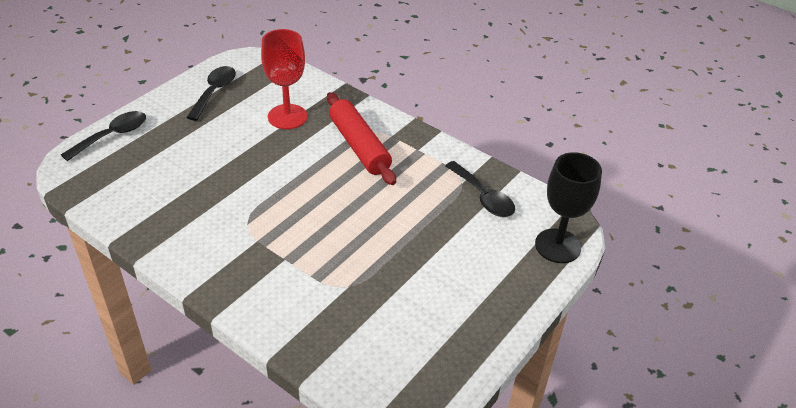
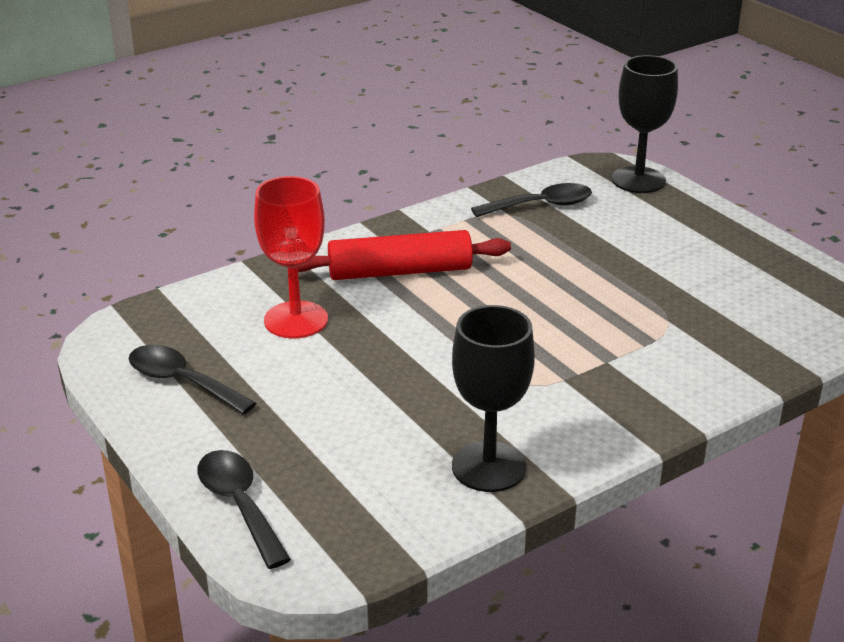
camera: 70 degrees left, 10 degrees down
none -> black goblet [452,305,535,492]

